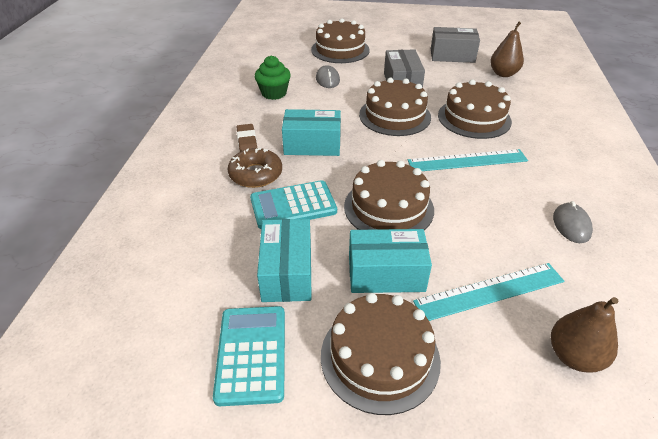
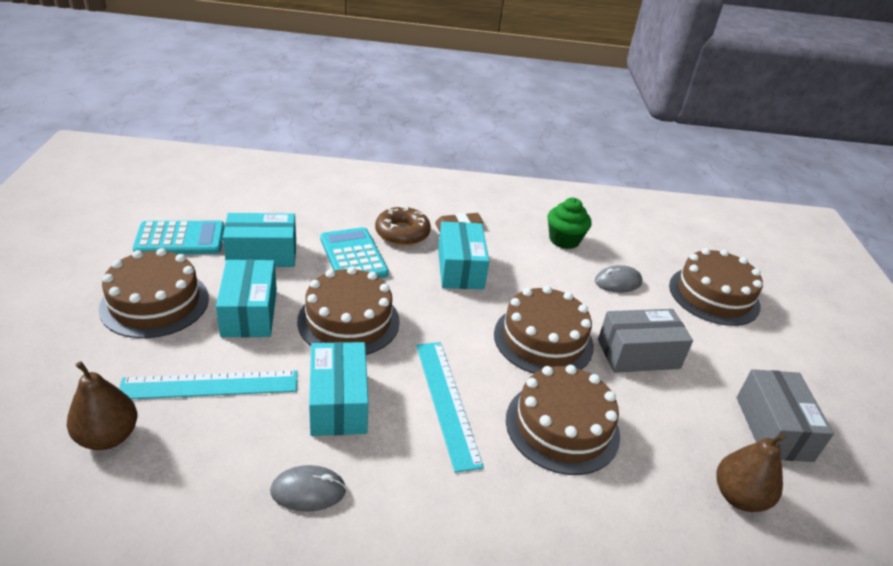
camera: 80 degrees right, 5 degrees down
turquoise ruler [413,263,564,321] -> turquoise ruler turned 75 degrees counterclockwise [119,370,297,399]
none -> turquoise box [309,342,368,436]

